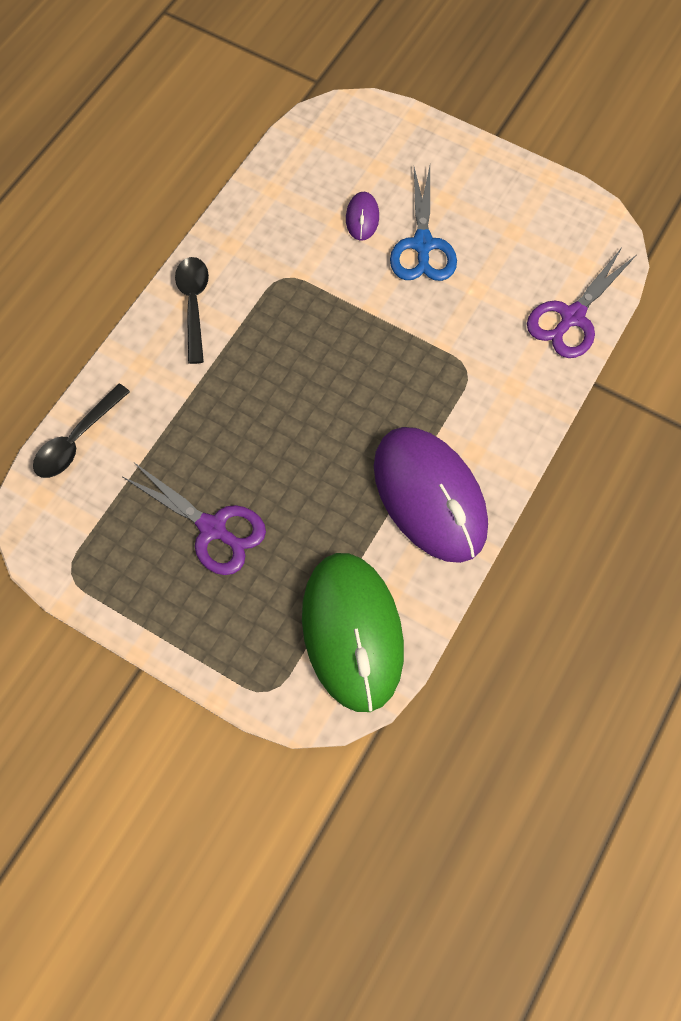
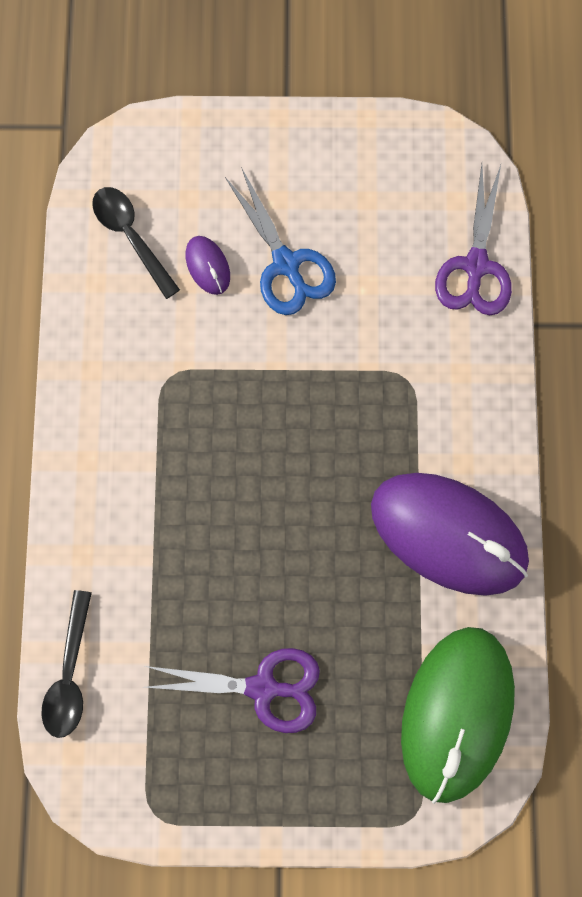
camera: 30 degrees left, 10 degrees up
black spoon [175,257,209,364] -> black spoon moved to [92,187,180,299]
green mouse [302,553,404,712] -> green mouse turned 60 degrees clockwise [401,627,515,804]

